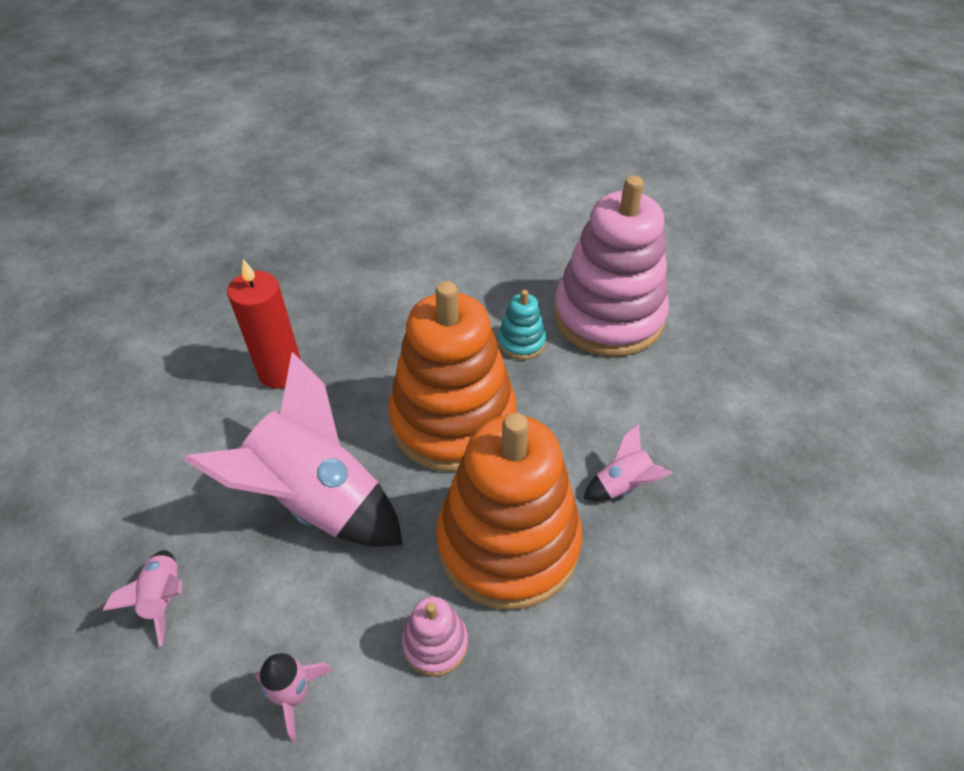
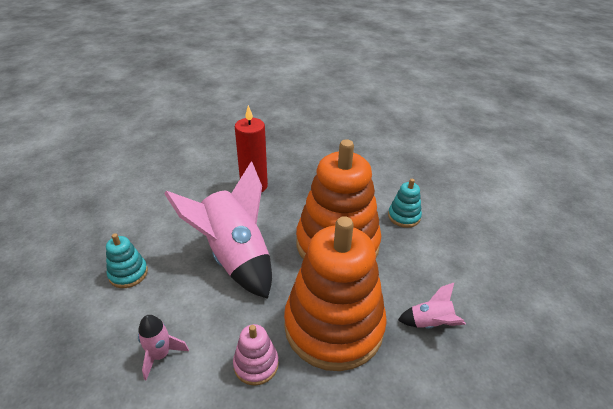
camera: 25 degrees right, 10 degrees down
pink rocket [103,550,182,647] -> turquoise stacking toy [106,233,148,288]
pink stacking toy [553,176,669,357] -> none

